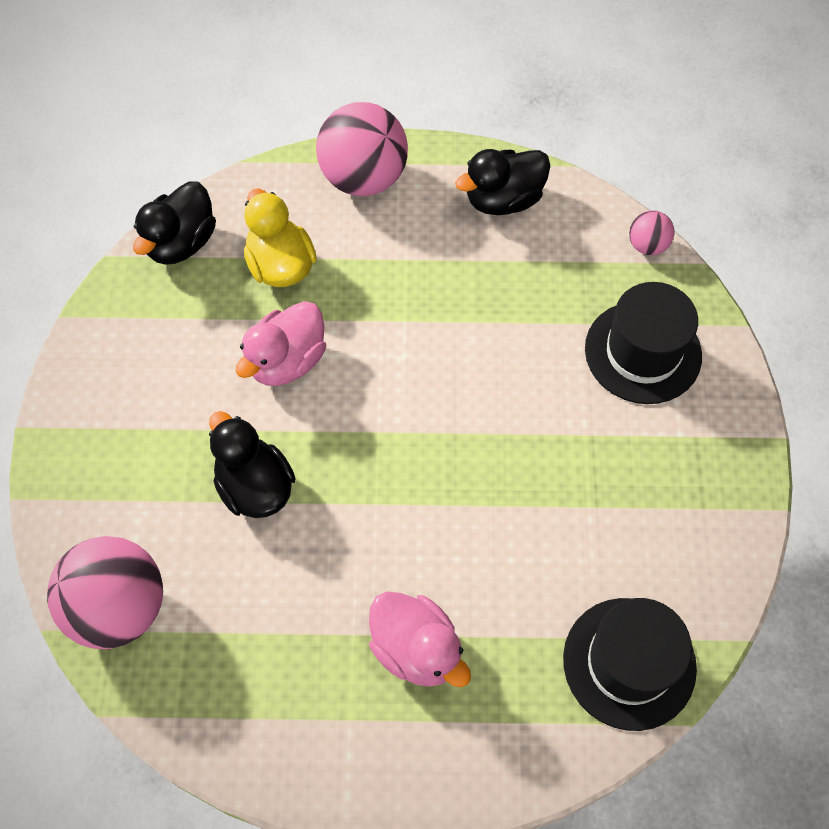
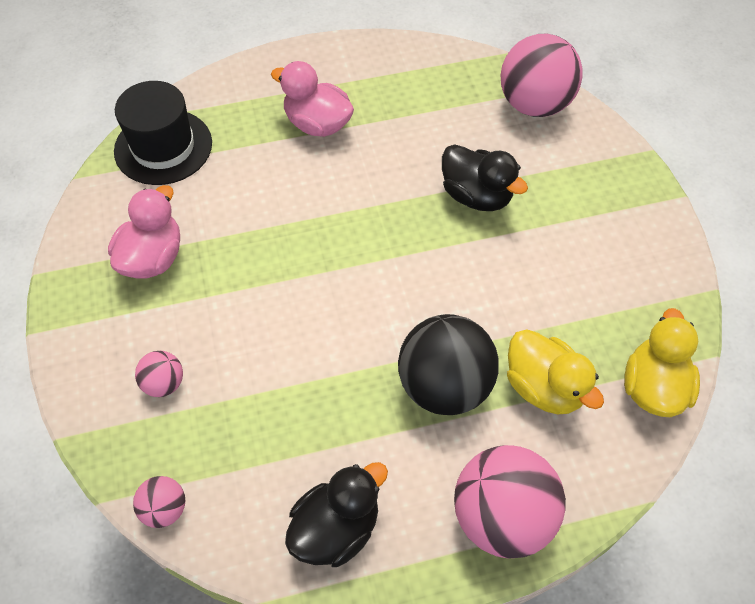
camera: 165 degrees right, 5 degrees down
black duck [133,181,216,265] -> yellow duck [624,308,700,417]
pink duck [236,301,326,386] -> pink duck moved to [108,185,180,279]
black hat [585,282,702,404] -> pink ball [135,351,183,397]
none -> black ball [398,314,499,415]

